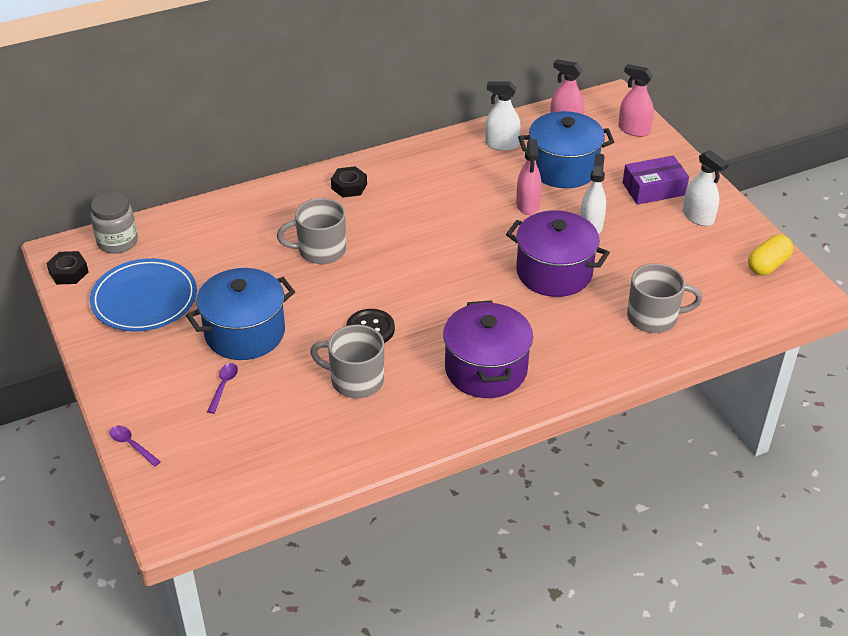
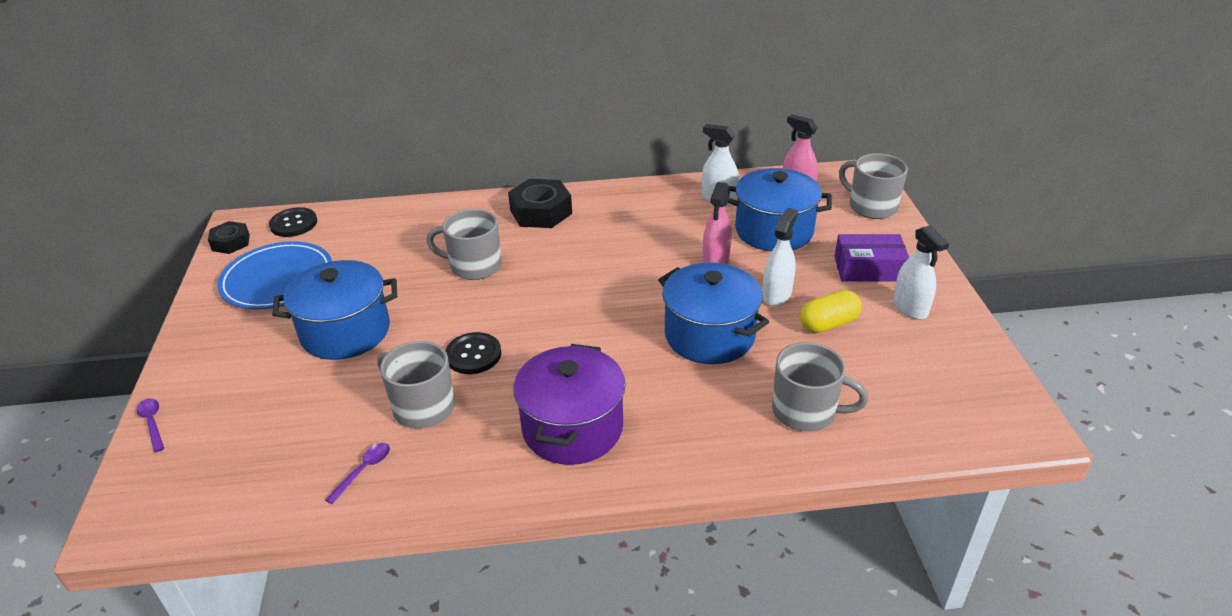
camera: 20 degrees right, 5 degrees down
grey jar [90,192,138,254] -> black button [269,207,317,237]
purple spoon [207,363,238,414] -> purple spoon moved to [325,443,390,504]
black nut [331,166,367,197] -> black nut [508,179,572,228], size x1.66
purple pot [506,210,610,297] -> blue pot [658,262,769,364]
pink spray bottle [618,64,654,137] -> grey mug [839,153,908,219]
yellow capsule [748,234,793,275] -> yellow capsule moved to [800,290,862,333]

